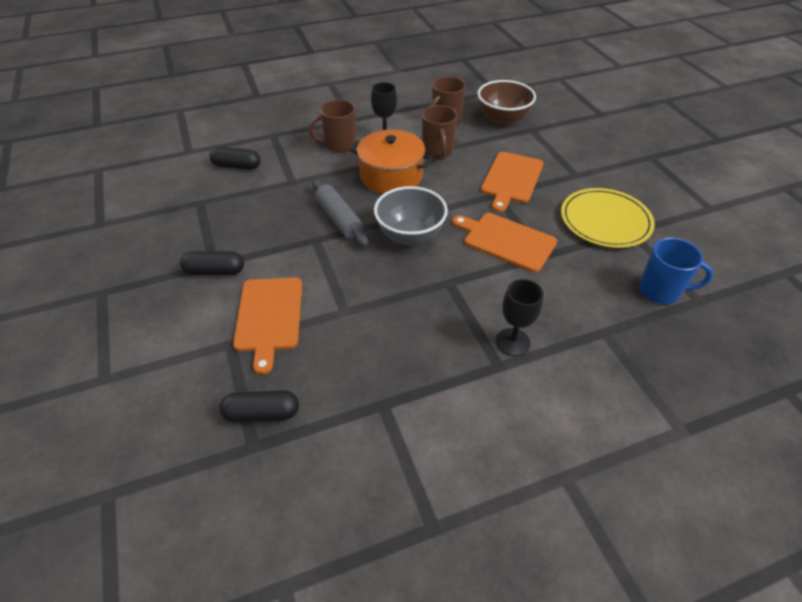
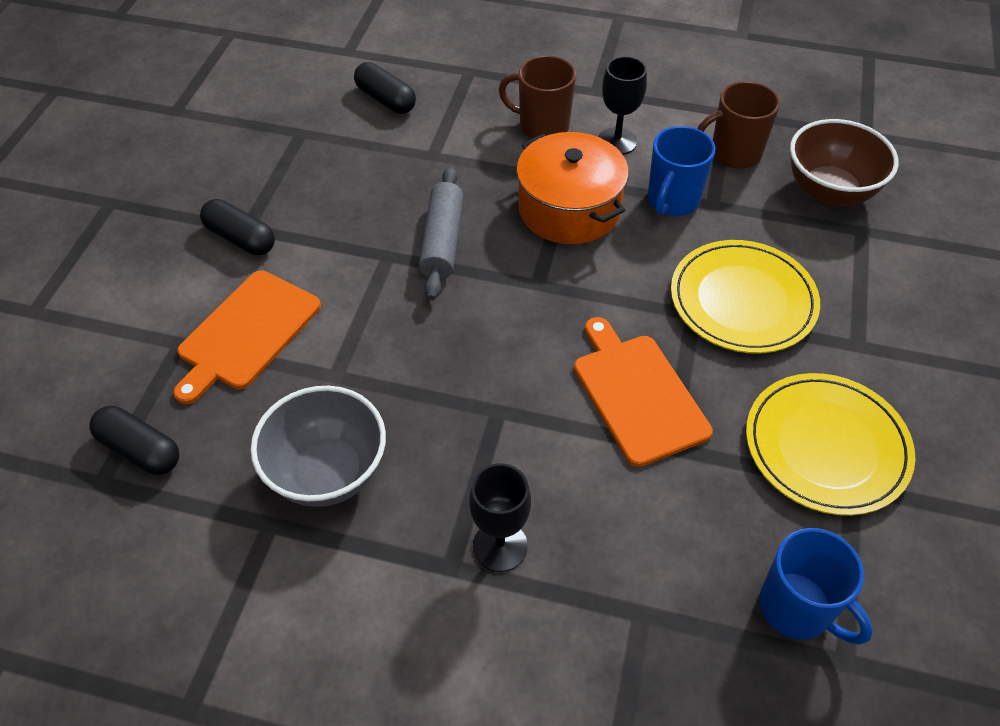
camera: 35 degrees right, 5 degrees up
grey bowl [374,186,448,246] -> grey bowl moved to [251,386,386,507]
brown mug [422,105,458,159] -> blue mug [648,126,715,216]
orange cutting board [481,152,543,212] -> yellow plate [671,240,820,354]

